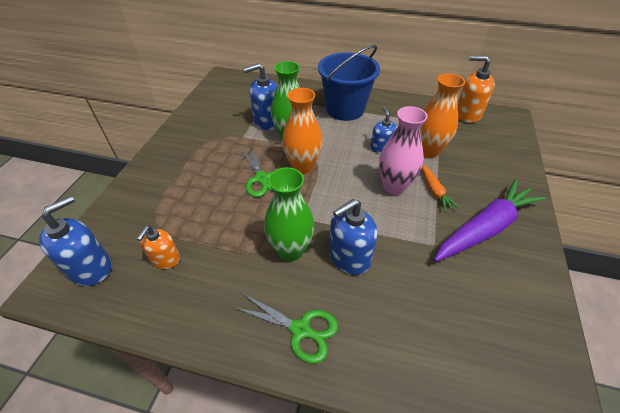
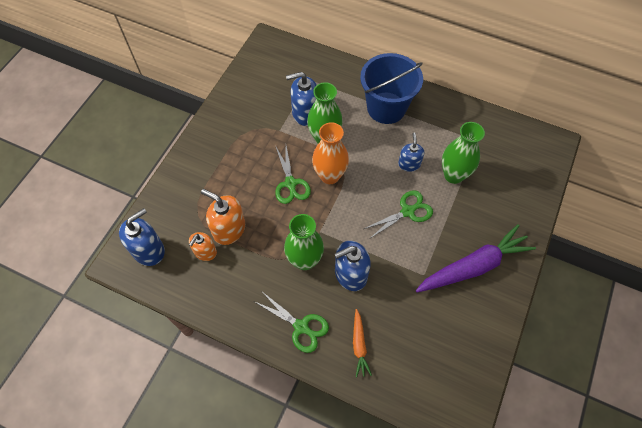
camera: 10 degrees right, 15 degrees up
pink vase [379,106,428,195] -> green scissors [364,190,433,239]
orange vase [420,73,465,158] -> green vase [442,122,485,184]
orange carrot [422,165,459,212] -> orange carrot moved to [353,309,372,377]
orange soap dispenser [457,56,495,123] -> orange soap dispenser moved to [201,189,245,245]

